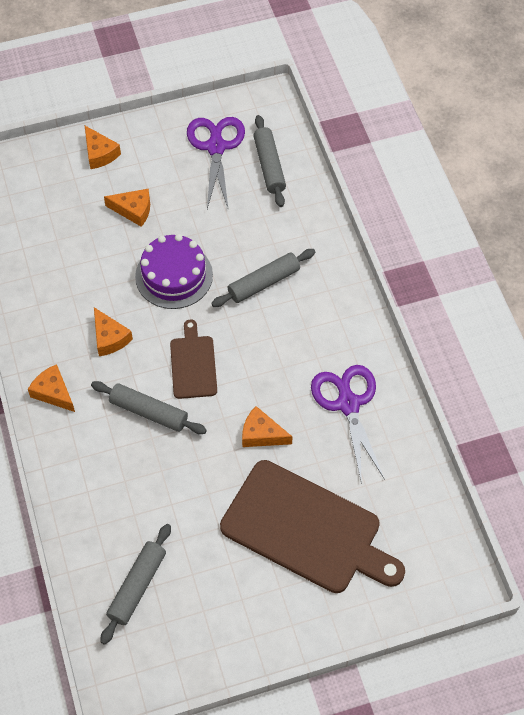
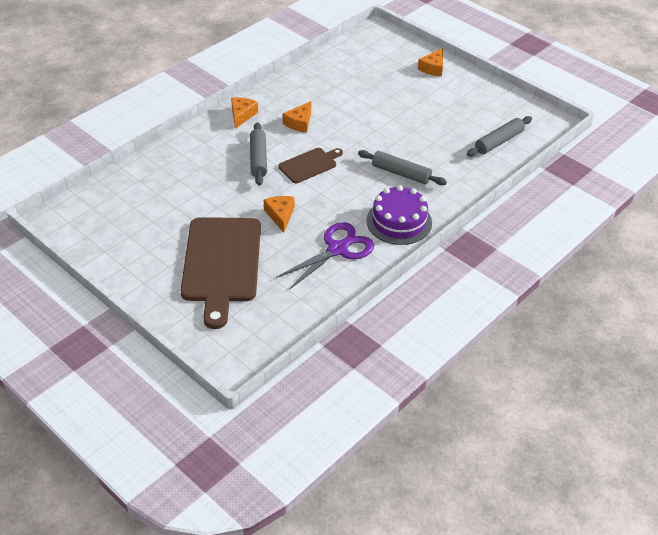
camera: 60 degrees right, 15 degrees down
grey rolling pin [100,524,171,645] -> none
orange cheese [104,189,150,227] -> none
purple cake [135,234,213,309] -> purple cake moved to [366,185,432,245]
purple scissors [187,117,245,210] -> none

